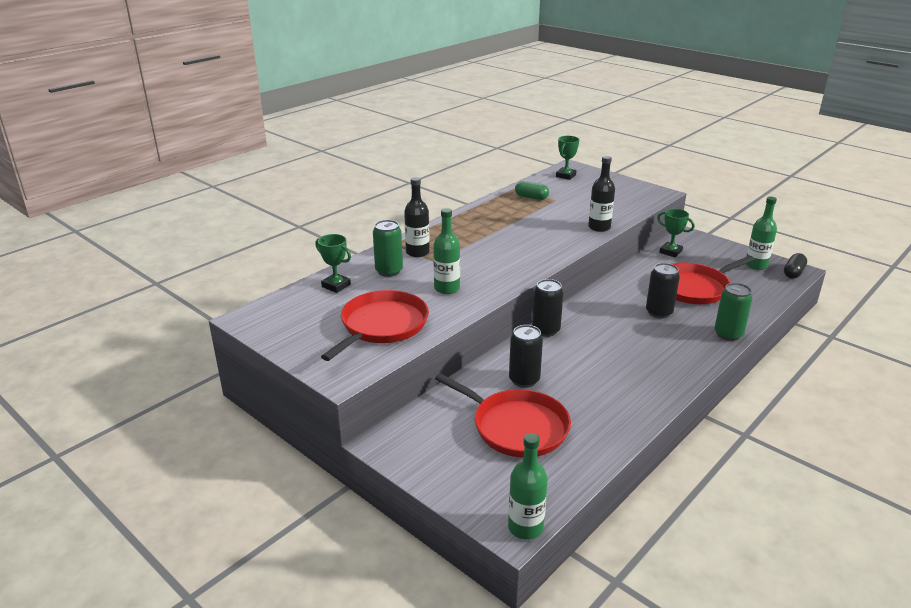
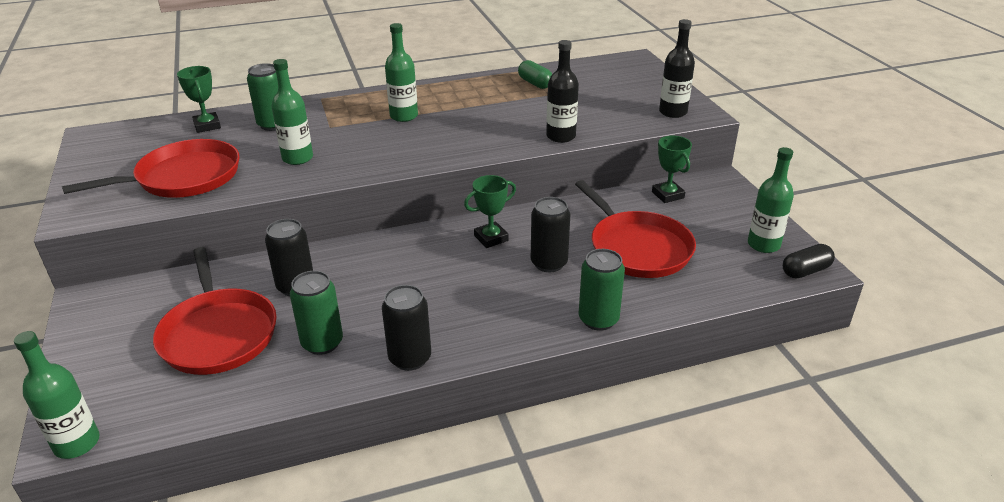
camera: 30 degrees right, 5 degrees up
black bottle [404,177,430,257] -> black bottle moved to [659,19,695,118]
black can [532,279,564,337] -> black can moved to [382,285,431,371]
green trophy [556,136,580,180] -> green trophy moved to [464,175,516,248]
red pan [672,256,755,304] -> red pan turned 120 degrees counterclockwise [575,180,696,278]
none -> green can [290,271,343,355]
none -> green bottle [385,23,418,122]

